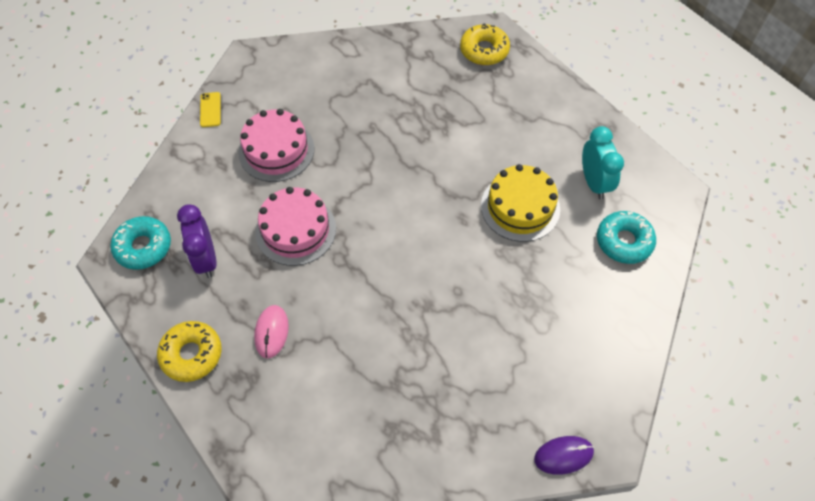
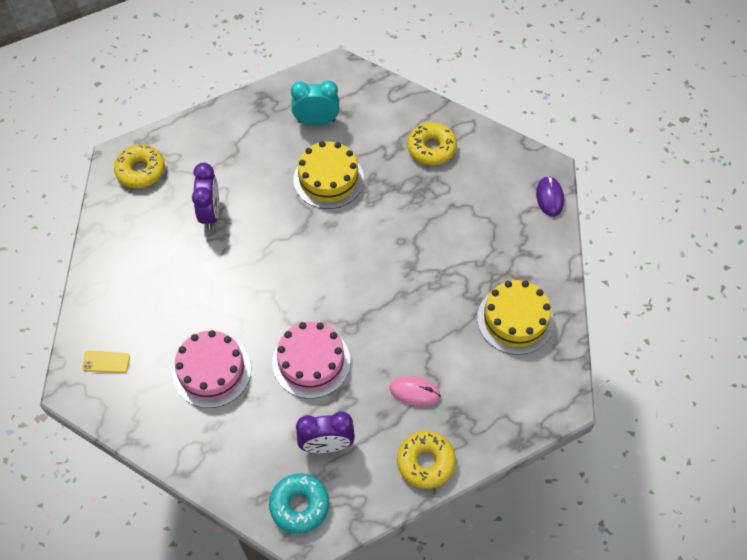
camera: 80 degrees left, 0 degrees up
yellow phone [200,92,221,127] -> yellow phone moved to [82,351,130,373]
turquoise donut [597,211,656,264] -> none
none -> purple clock [192,163,219,229]
none -> yellow donut [407,122,457,165]
none -> yellow cake [477,280,554,355]

